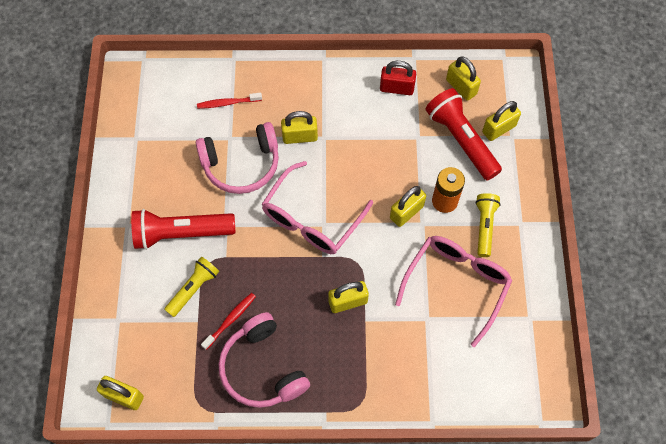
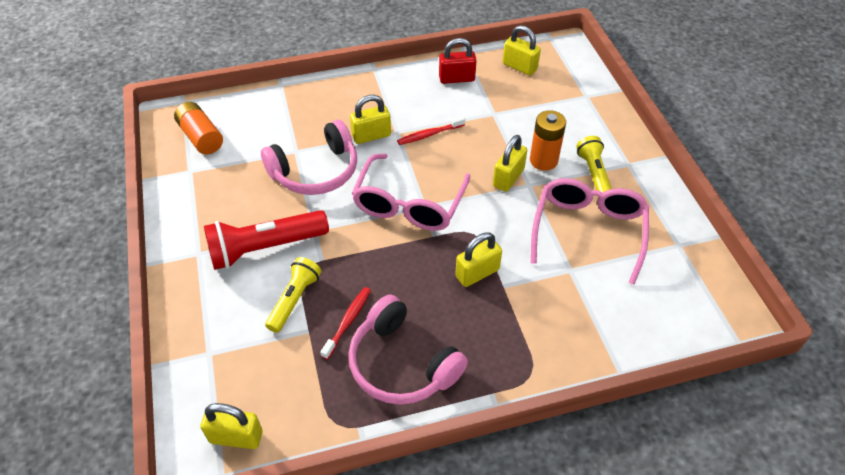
camera: 15 degrees left, 15 degrees down
red toothbrush [197,92,262,109] -> red toothbrush moved to [397,116,465,145]
red flashlight [425,88,502,180] -> none
yellow padlock [482,101,521,141] -> none
none -> orange battery [174,102,223,154]

